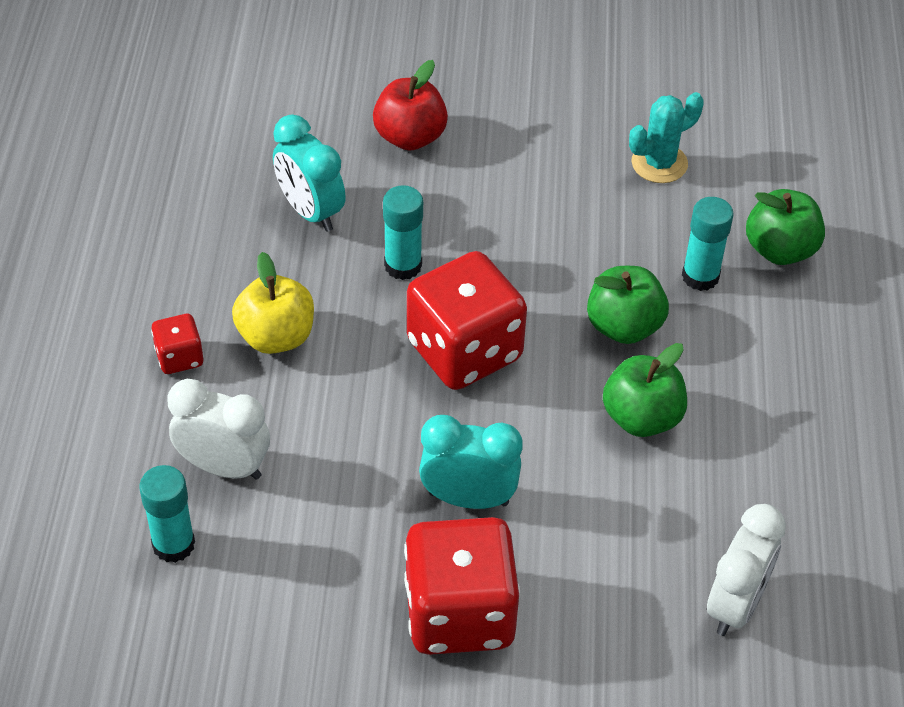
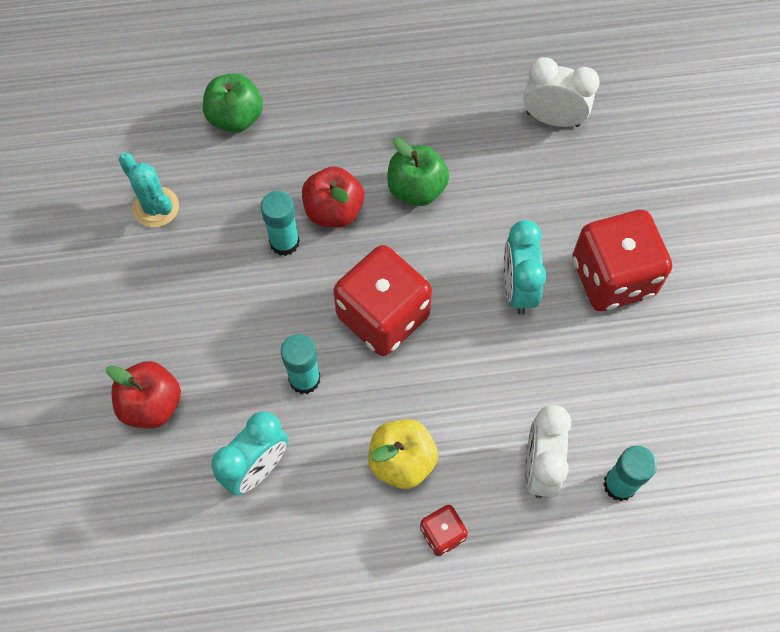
camera: 100 degrees left, 15 degrees up
green apple [587,266,669,344] -> red apple [302,167,364,228]
turquoise glue stick [682,197,734,291] -> turquoise glue stick moved to [261,191,300,256]

